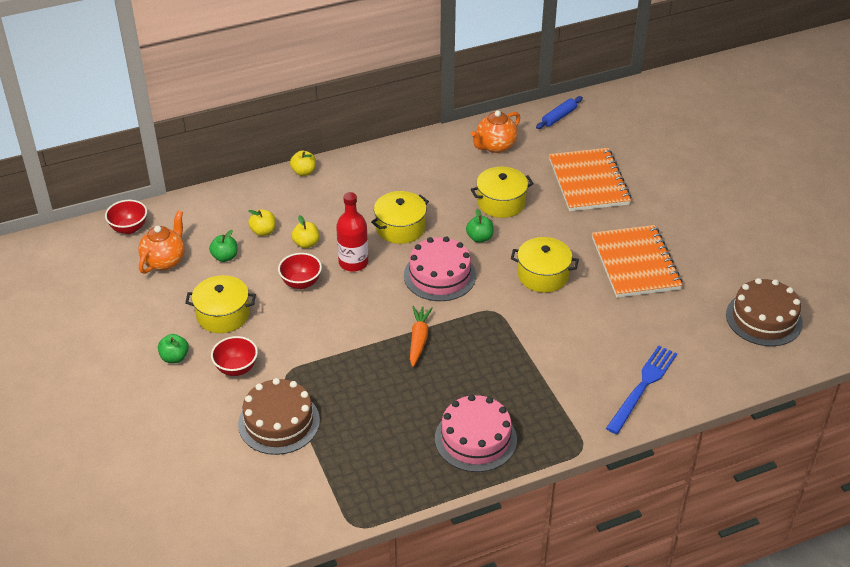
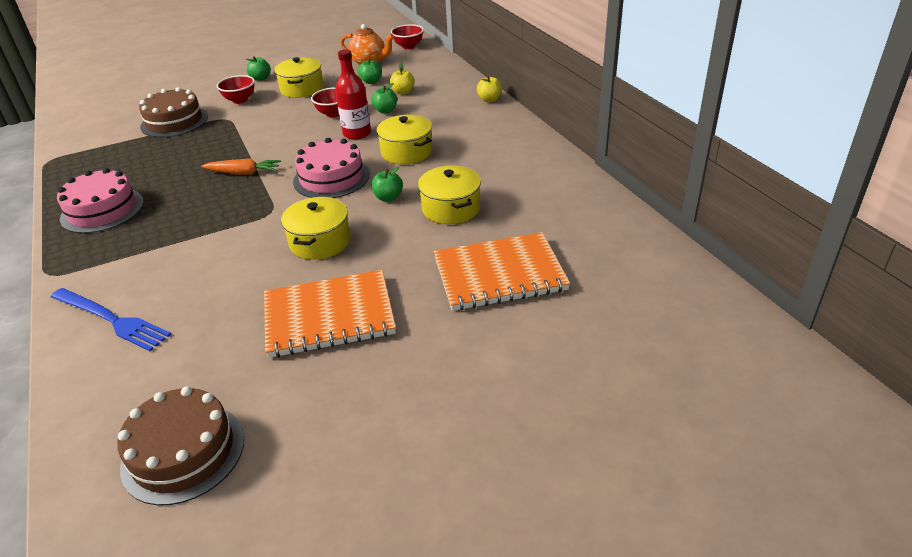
camera: 90 degrees right, 5 degrees down
yellow apple [291,215,319,249] -> green apple [371,83,397,114]
orange teapot [471,110,520,153] -> none
blue rolling pin [536,96,583,129] -> none

